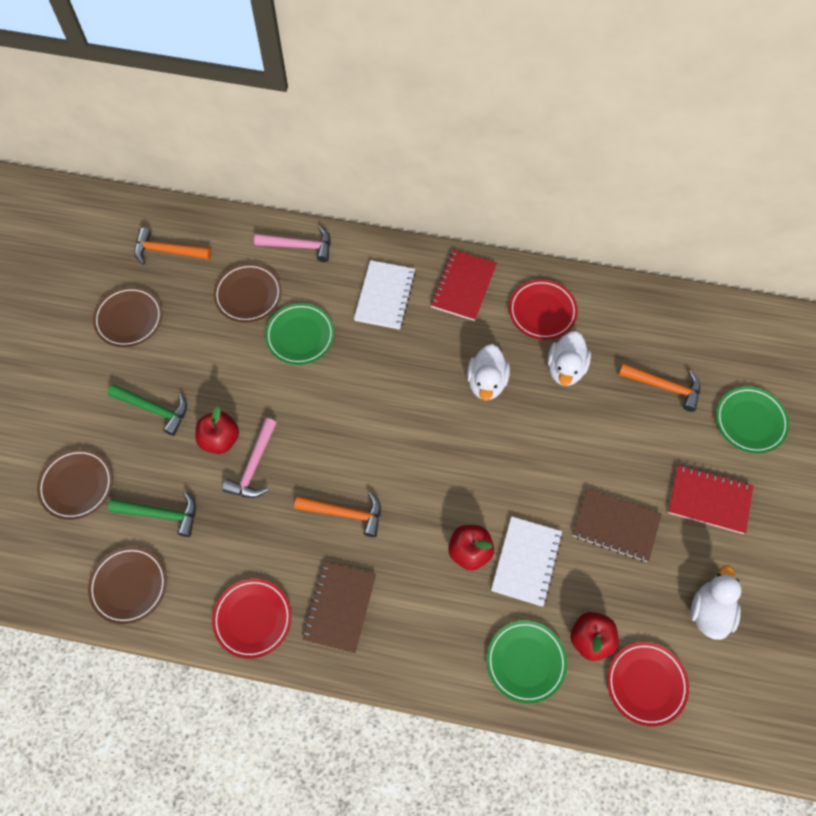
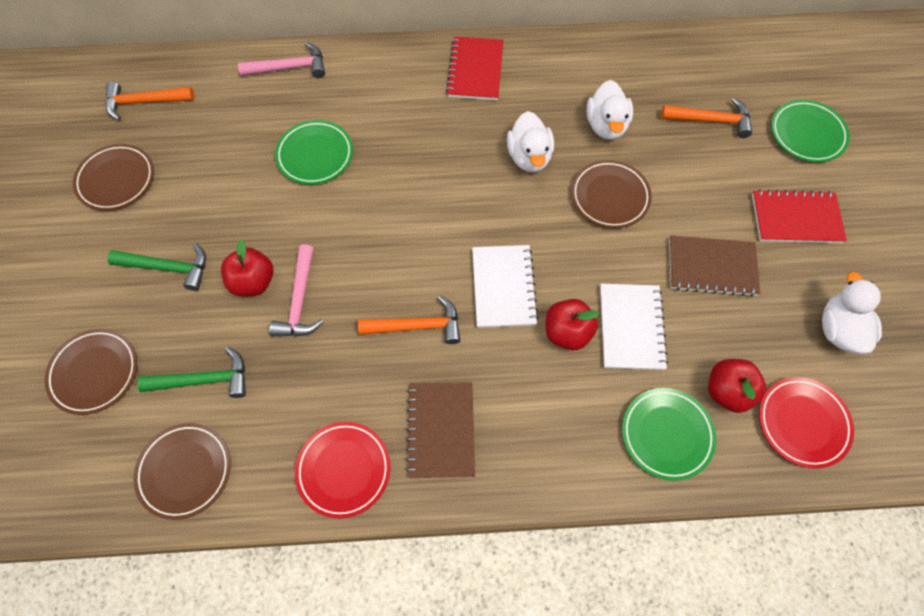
camera: 15 degrees left, 0 degrees up
brown plate [214,263,282,323] -> brown plate moved to [571,160,652,229]
white notebook [354,260,416,330] -> white notebook moved to [472,245,539,328]
red plate [509,279,578,340] -> none

